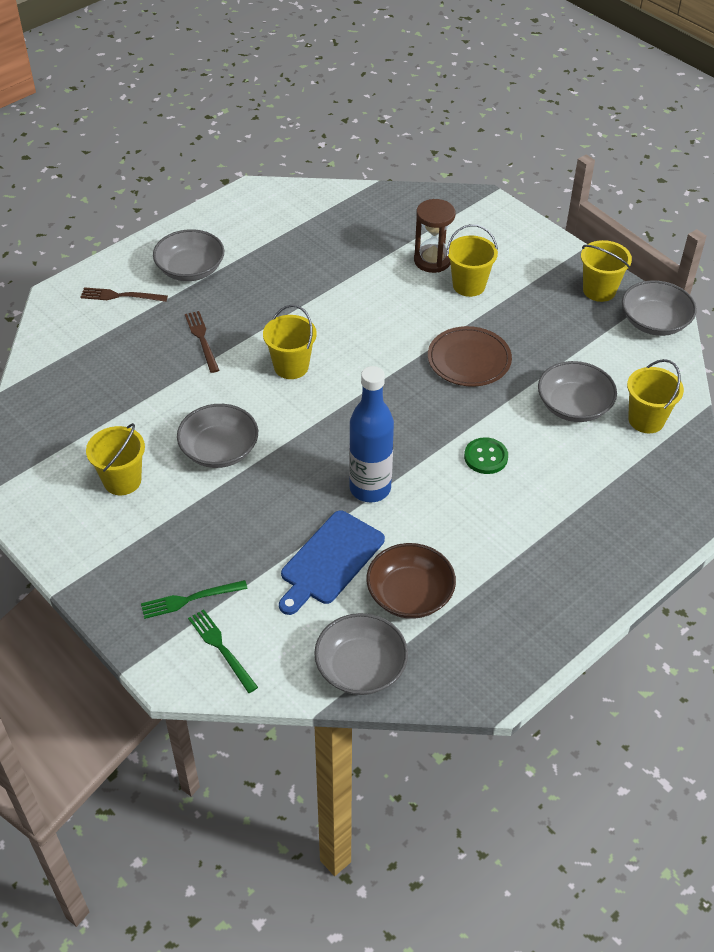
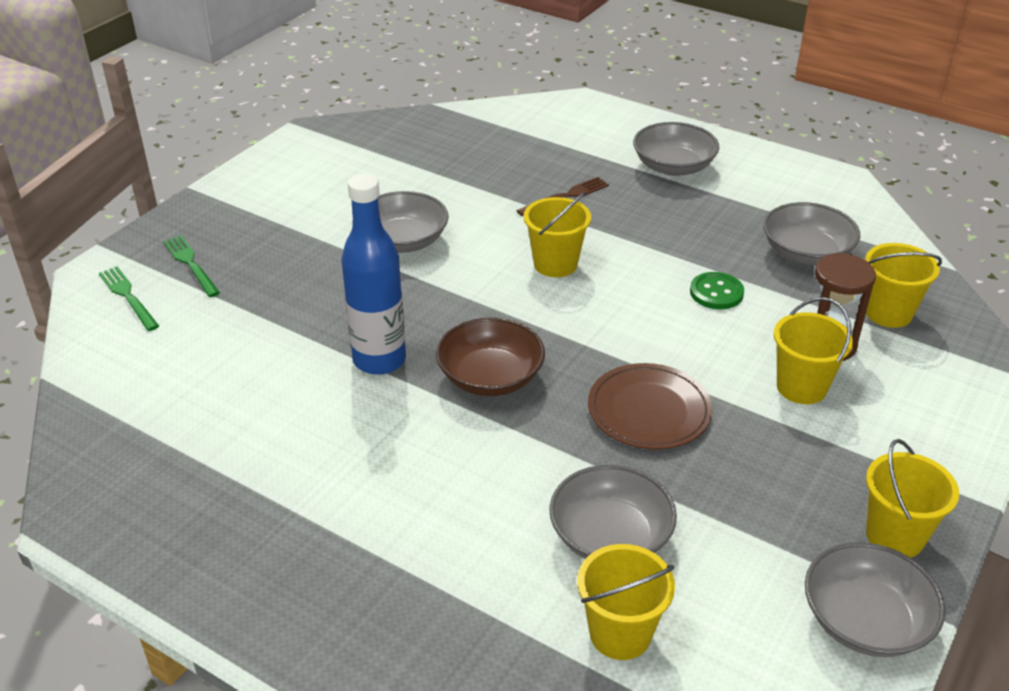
camera: 75 degrees right, 10 degrees down
brown fork [81,287,168,302] -> none
yellow bucket [86,423,145,495] -> yellow bucket moved to [865,243,942,328]
green fork [188,609,258,693] -> green fork turned 75 degrees counterclockwise [99,266,159,331]
blue cutting board [279,510,385,615] -> none
grey bowl [314,613,408,695] -> grey bowl moved to [763,202,860,265]
brown bowl [366,543,456,619] -> brown bowl moved to [436,318,545,396]
green button [464,437,508,474] -> green button moved to [690,272,744,309]

